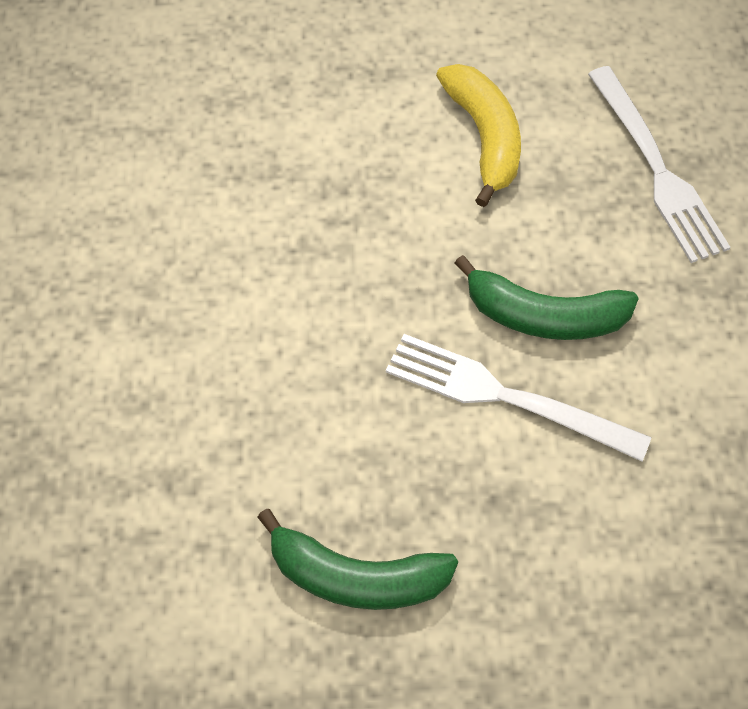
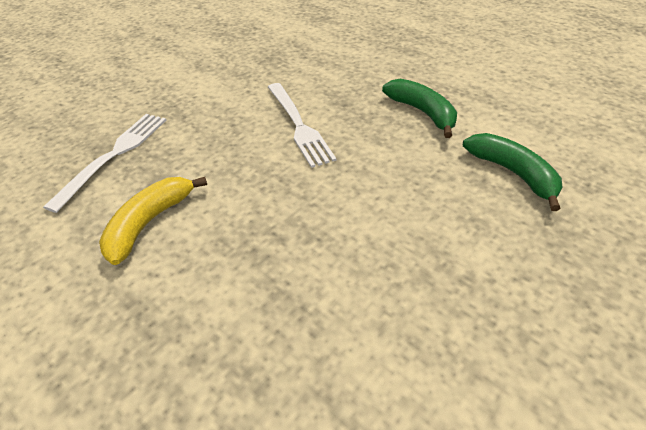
camera: 135 degrees left, 15 degrees down
green banana [455,255,639,340] -> green banana moved to [463,133,563,211]

